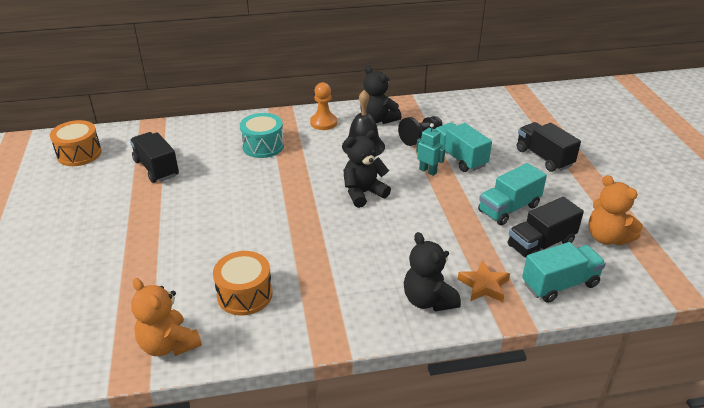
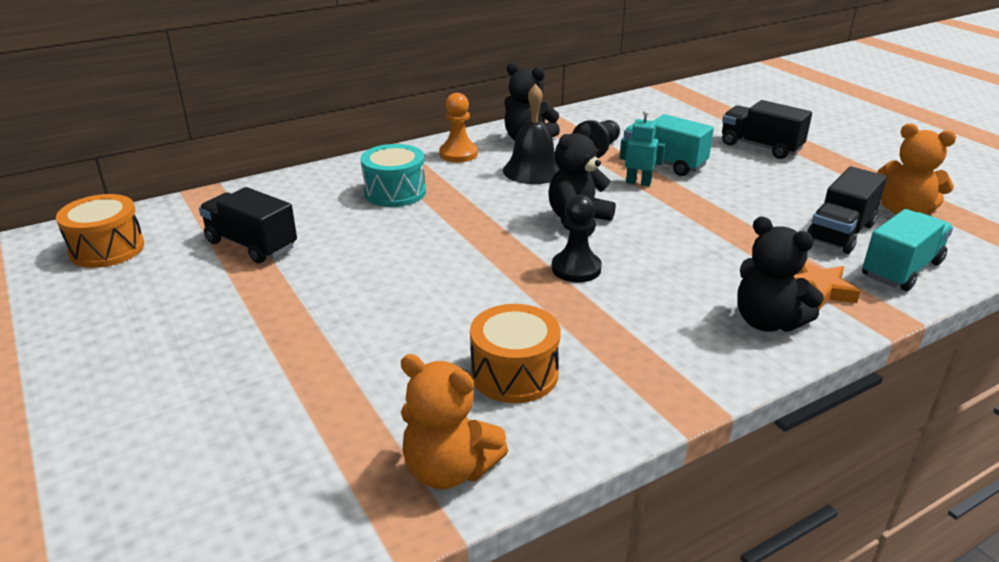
camera: 20 degrees left, 5 degrees down
turquoise truck [478,163,547,225] -> none
none -> black pawn [552,195,602,283]

